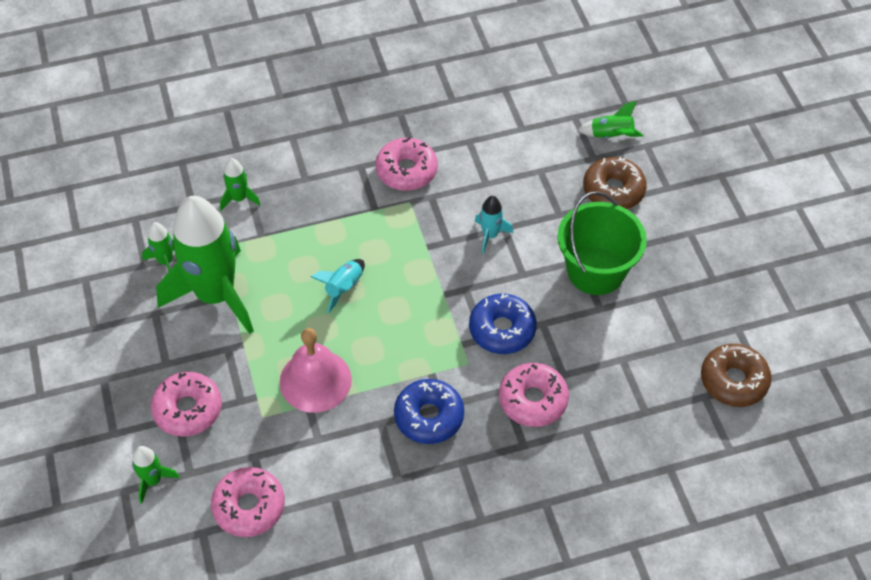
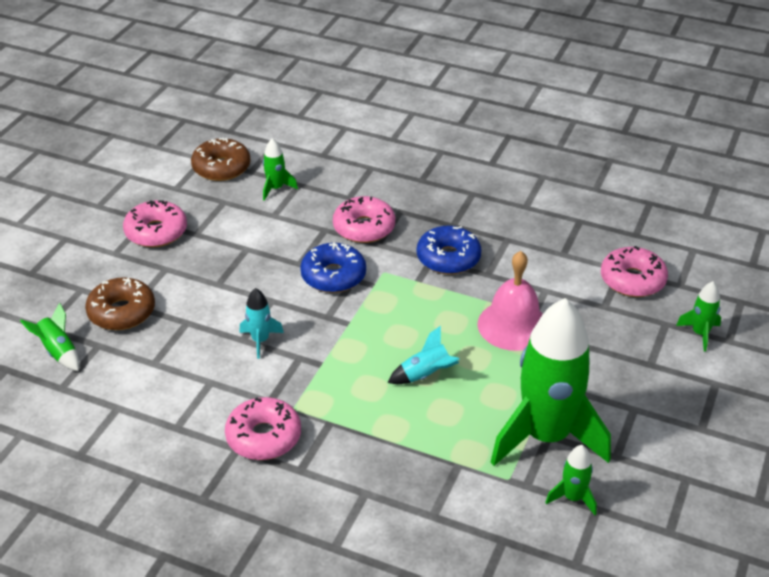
camera: 140 degrees left, 15 degrees down
pink donut [151,372,222,437] -> pink donut moved to [123,200,187,247]
green rocket [220,158,261,211] -> green rocket moved to [263,138,298,201]
green bucket [557,191,647,295] -> none

